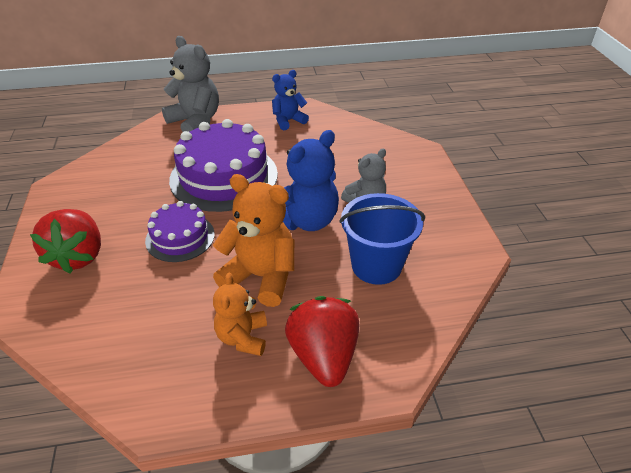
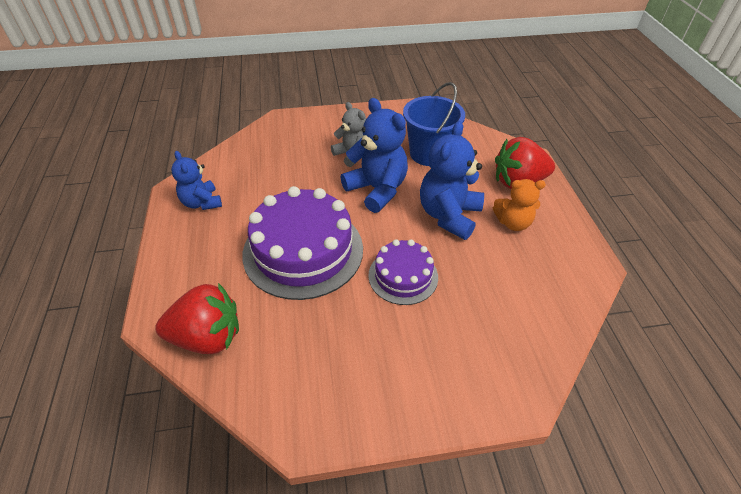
camera: 90 degrees left, 5 degrees up
red strawberry [30,209,101,274] -> red strawberry moved to [155,283,239,354]
grey teddy bear [162,36,219,132] -> none
orange teddy bear [213,174,294,307] -> blue teddy bear [420,121,484,240]

